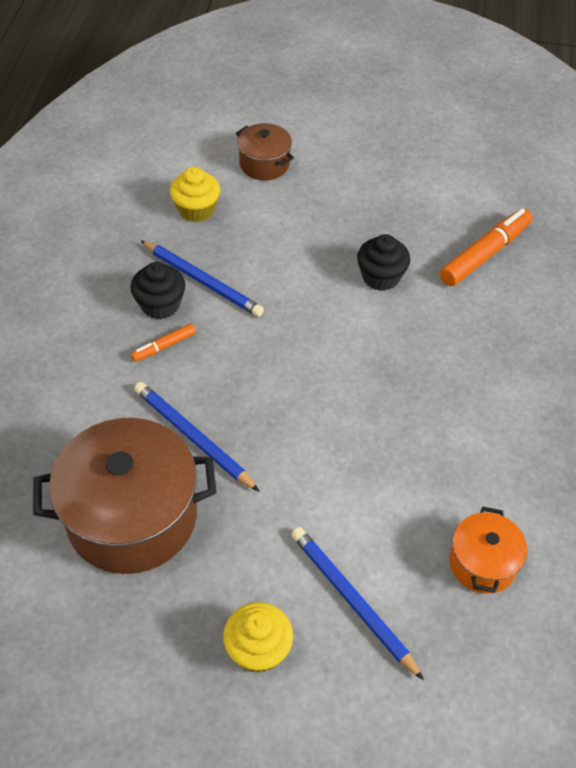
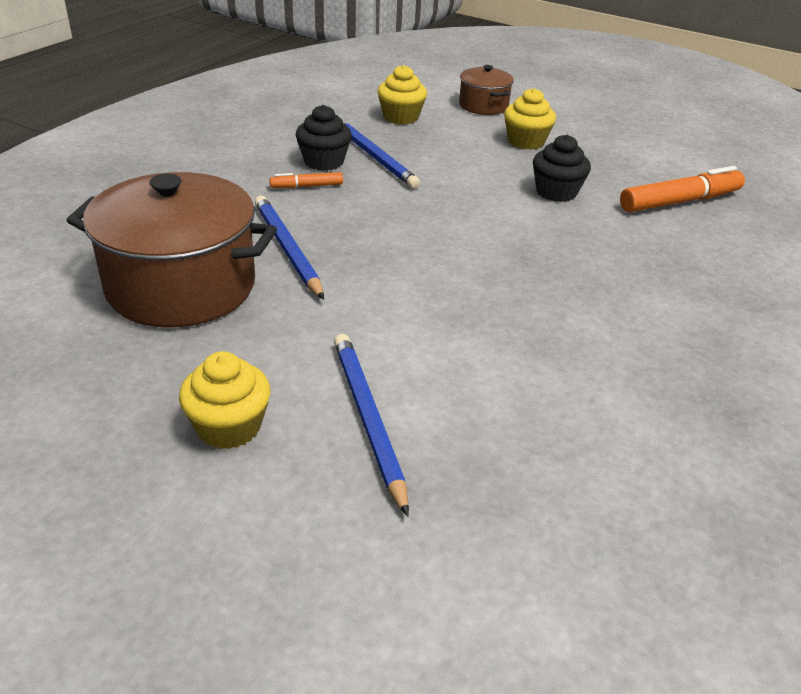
camera: 20 degrees right, 15 degrees down
orange pot [449,507,527,594] -> none
none -> yellow cupcake [504,88,556,150]

